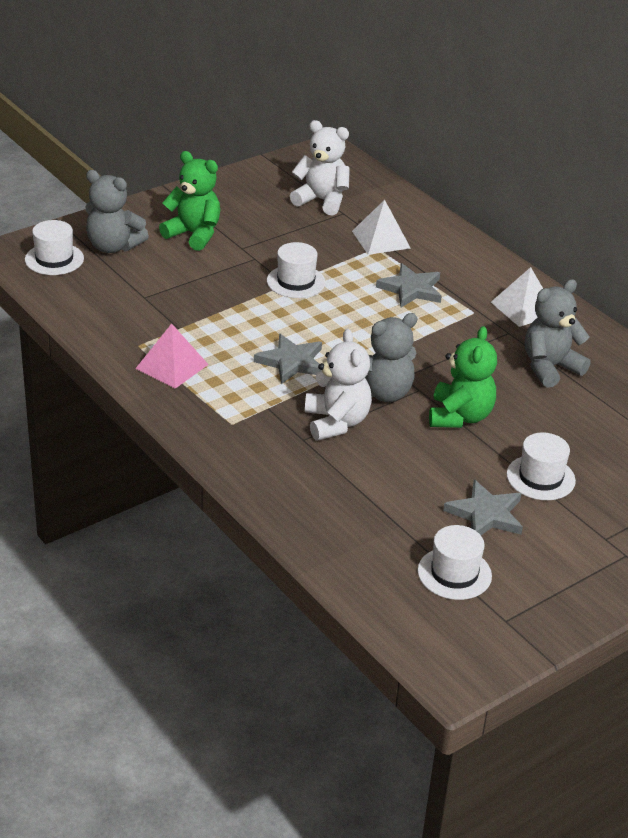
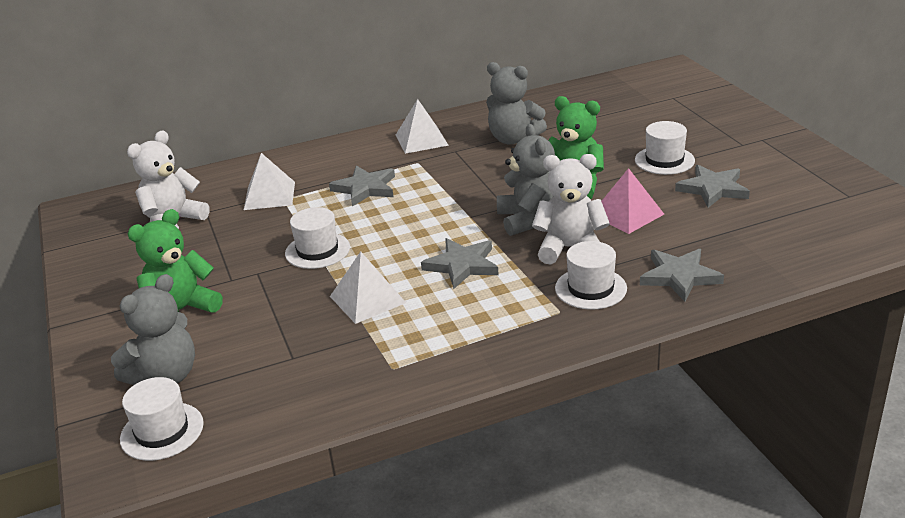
camera: 70 degrees left, 5 degrees down
pink pyramid [135,324,209,389] -> pink pyramid moved to [601,168,664,234]
white hat [418,525,492,600] -> white hat moved to [555,241,627,310]
grey teddy bear [525,279,591,388] -> grey teddy bear turned 45 degrees counterclockwise [486,62,547,145]
none -> white pyramid [330,252,406,324]
none -> grey star [640,249,724,302]

